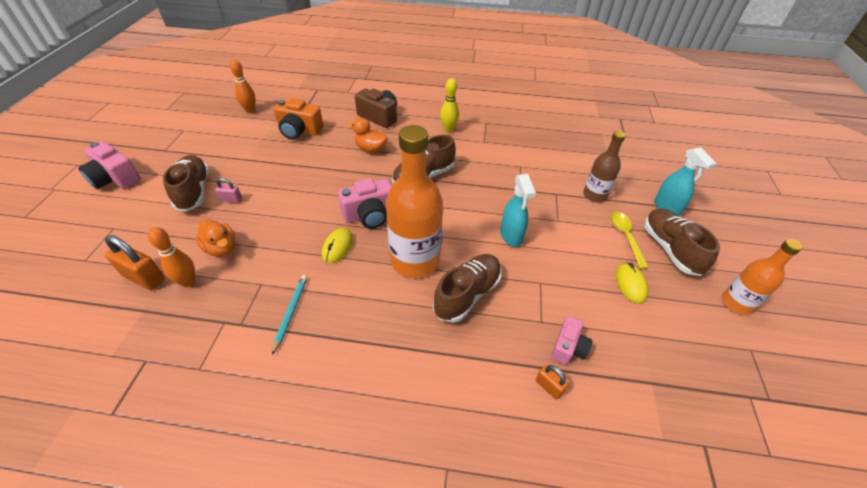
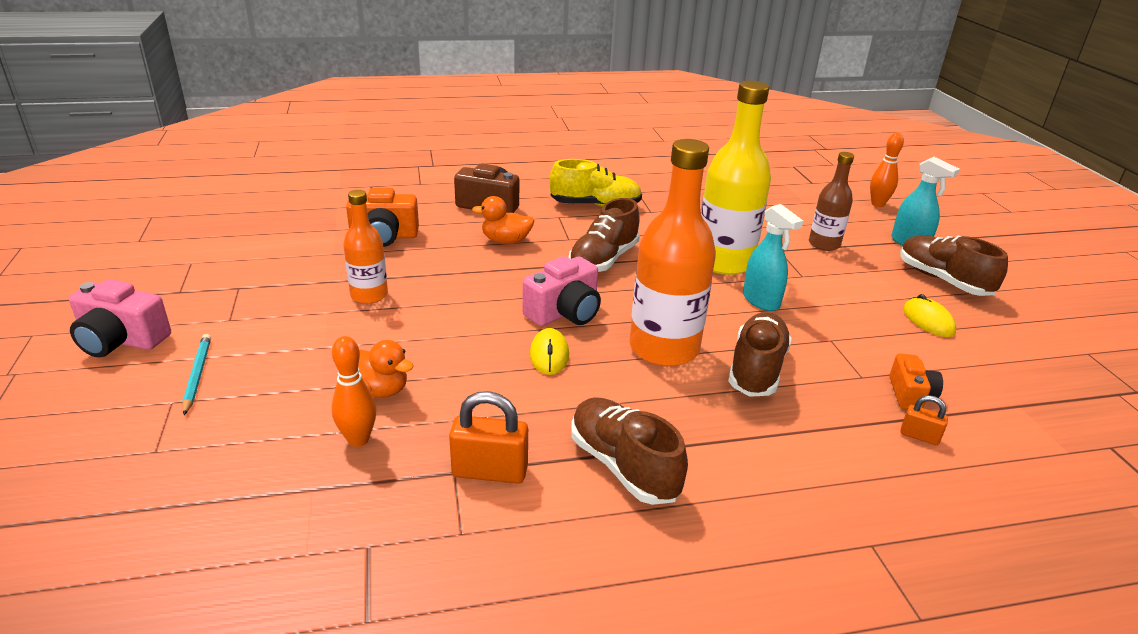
camera: 20 degrees left, 15 degrees down
orange padlock [105,235,165,290] -> orange padlock moved to [449,391,528,484]
brown shoe [163,155,209,211] -> brown shoe moved to [571,397,688,505]
pink padlock [215,178,242,203] -> none
orange bowling pin [230,59,256,113] -> orange bowling pin moved to [870,133,904,207]
turquoise pencil [272,275,307,355] -> turquoise pencil moved to [182,334,211,415]
yellow bowling pin [440,78,459,132] -> yellow shoe [550,159,642,207]
pink camera [551,316,592,365] -> orange camera [889,353,943,409]
yellow spoon [610,212,649,269] -> none
orange bottle [722,239,803,315] -> orange bottle moved to [343,190,388,304]
none -> yellow bottle [701,80,771,275]

